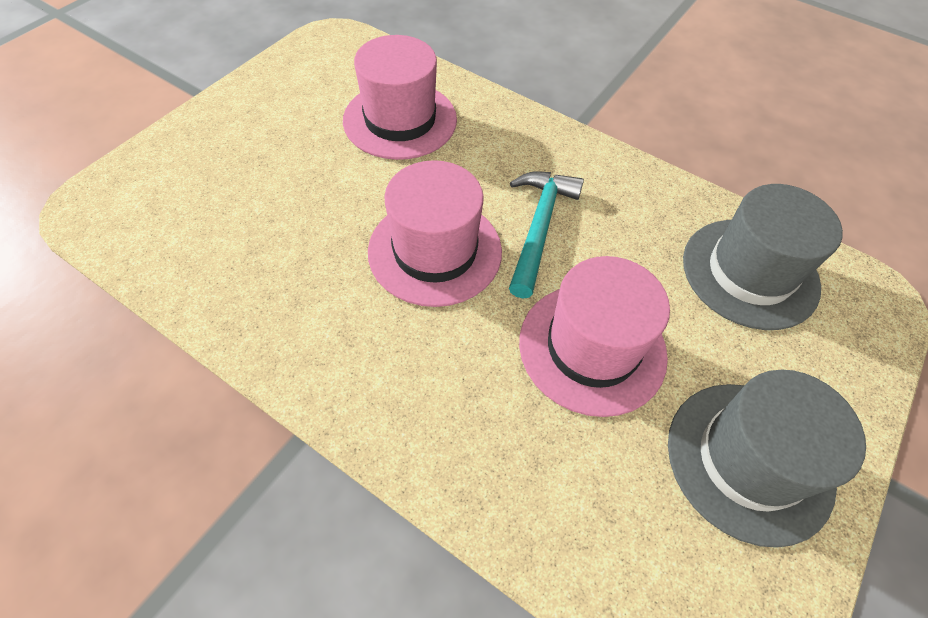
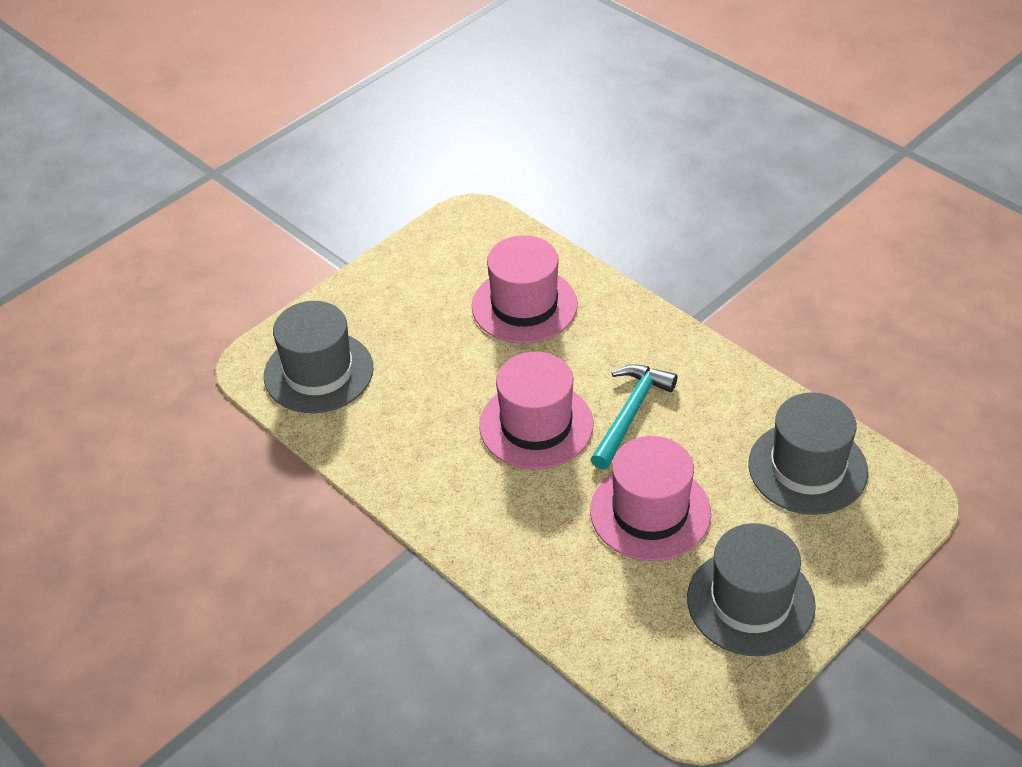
camera: 15 degrees right, 10 degrees down
none -> grey hat [264,301,373,413]

